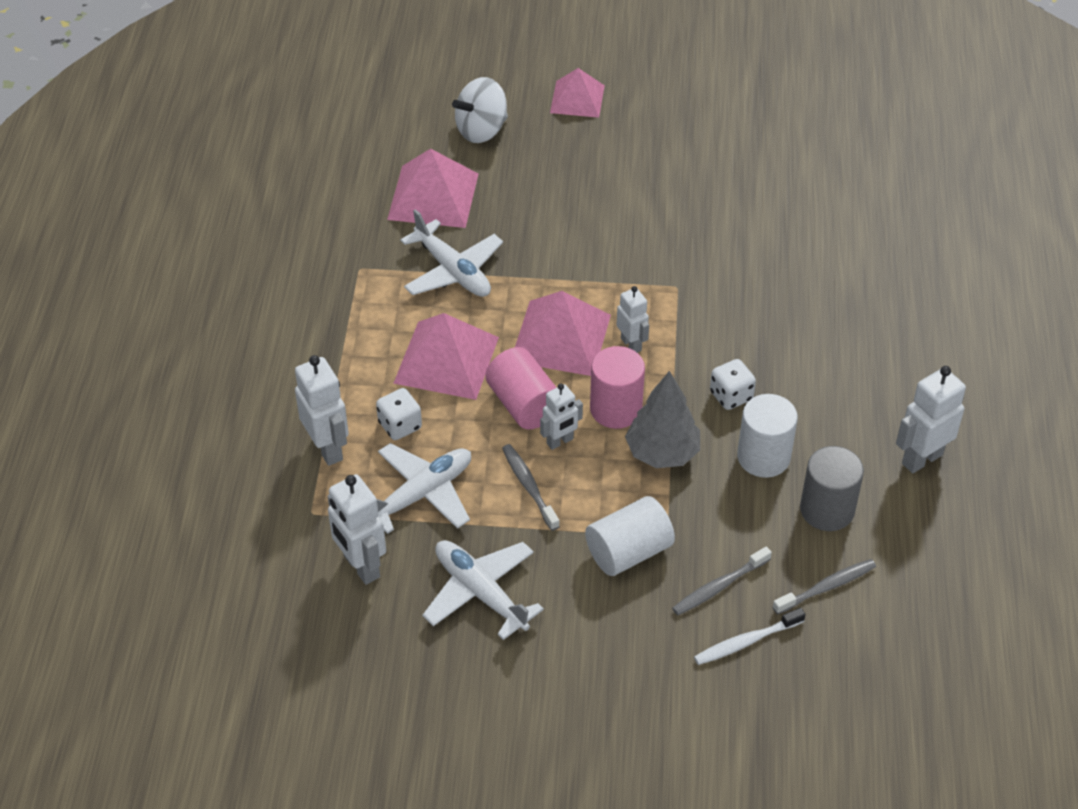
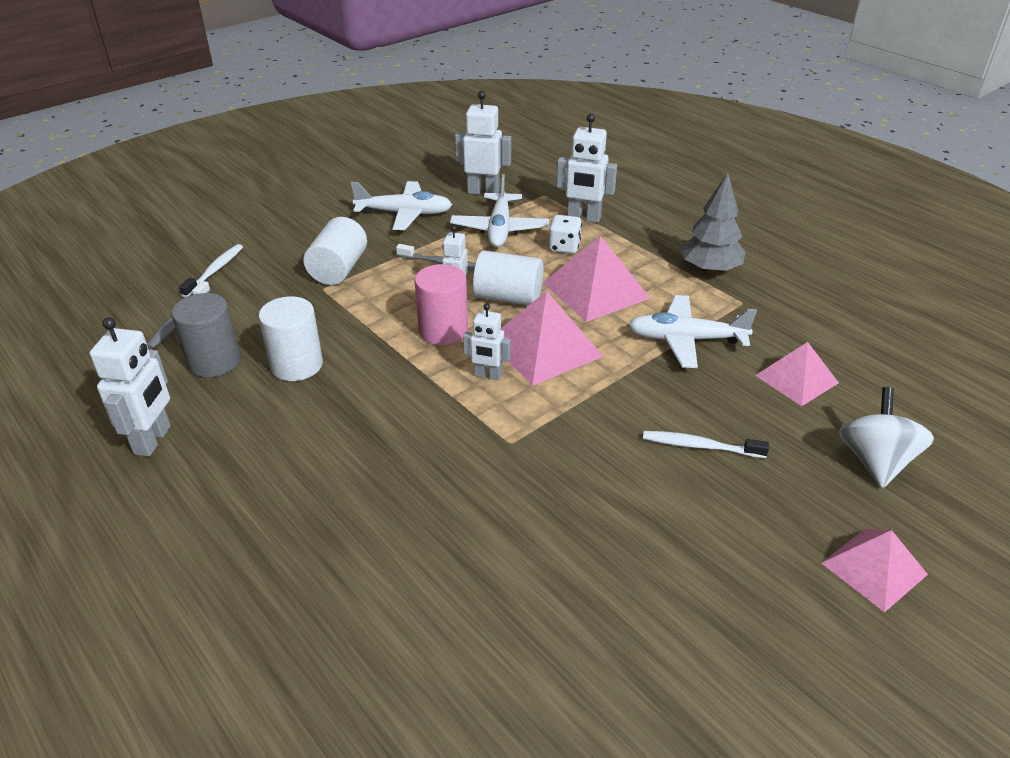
camera: 135 degrees right, 10 degrees down
pink pyramid [387,148,479,228] -> pink pyramid [755,342,839,406], size x0.66
pink cylinder [485,347,557,429] -> white cylinder [473,250,544,305]
grey tree [625,371,700,468] -> grey tree moved to [680,173,746,274]
grey toothbrush [672,546,772,615] -> none
white dice [710,359,756,410] -> none
none -> white toothbrush [643,431,769,458]

